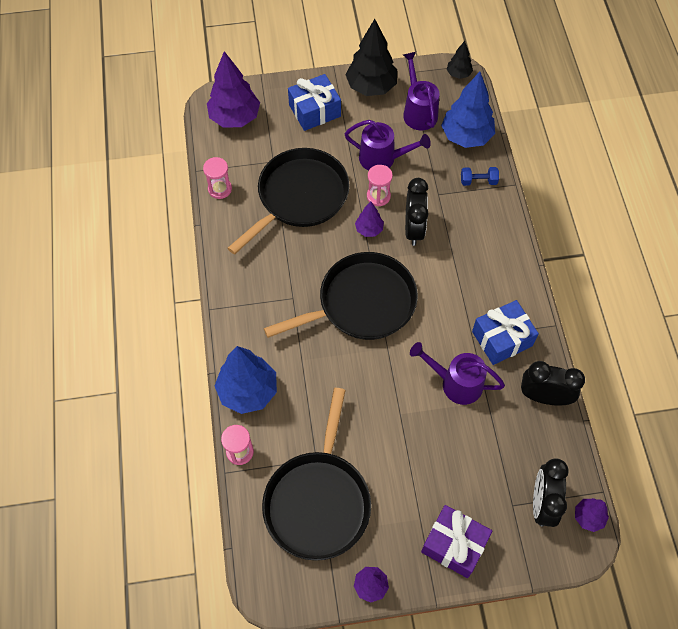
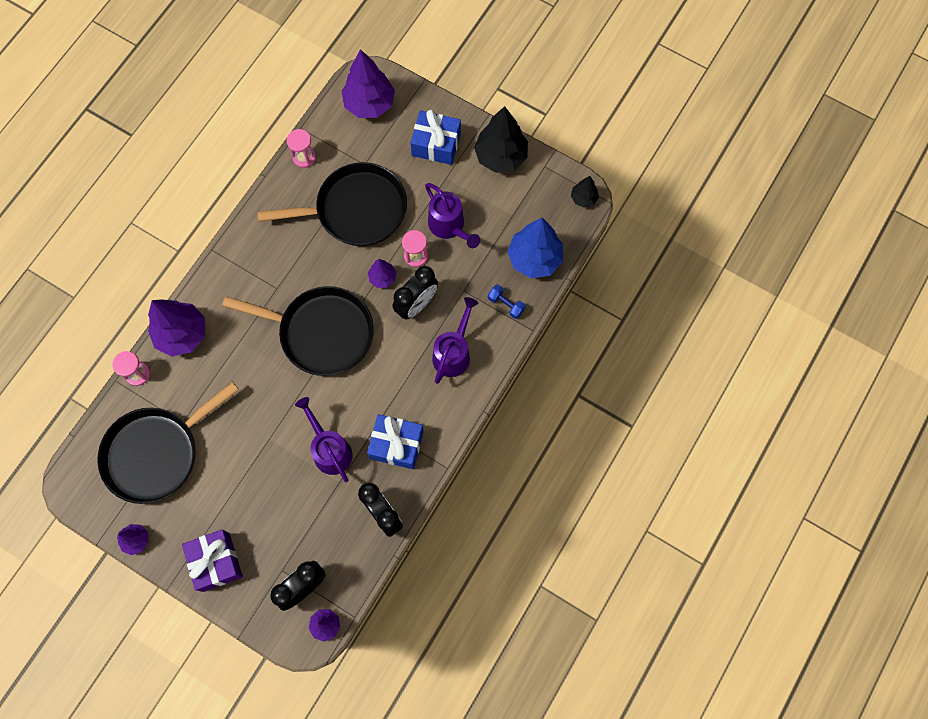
camera: 40 degrees right, 10 degrees up
blue tree [215,346,277,414] -> purple tree [148,299,205,357]
purple watering can [403,52,439,130] -> purple watering can moved to [432,297,478,384]

